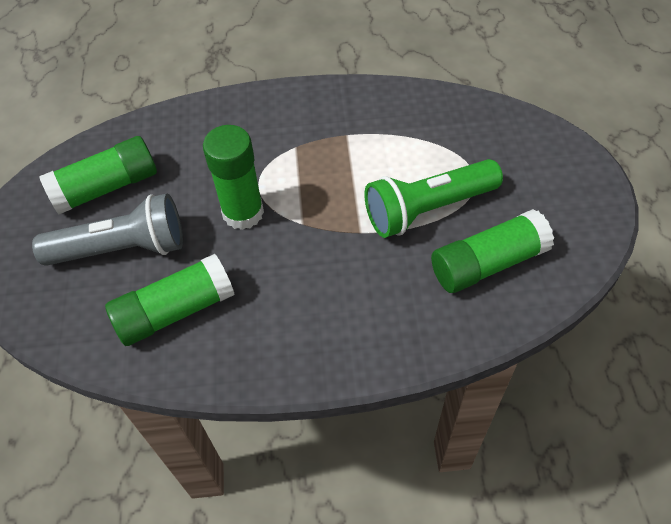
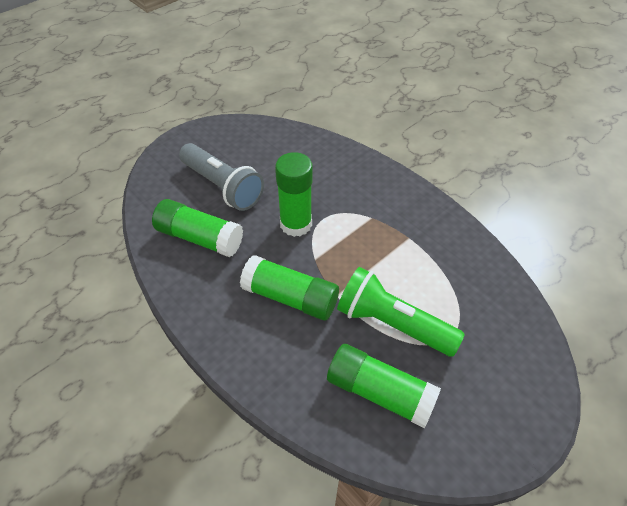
camera: 50 degrees right, 5 degrees down
green glue stick [39,136,157,215] -> green glue stick moved to [240,255,339,320]

